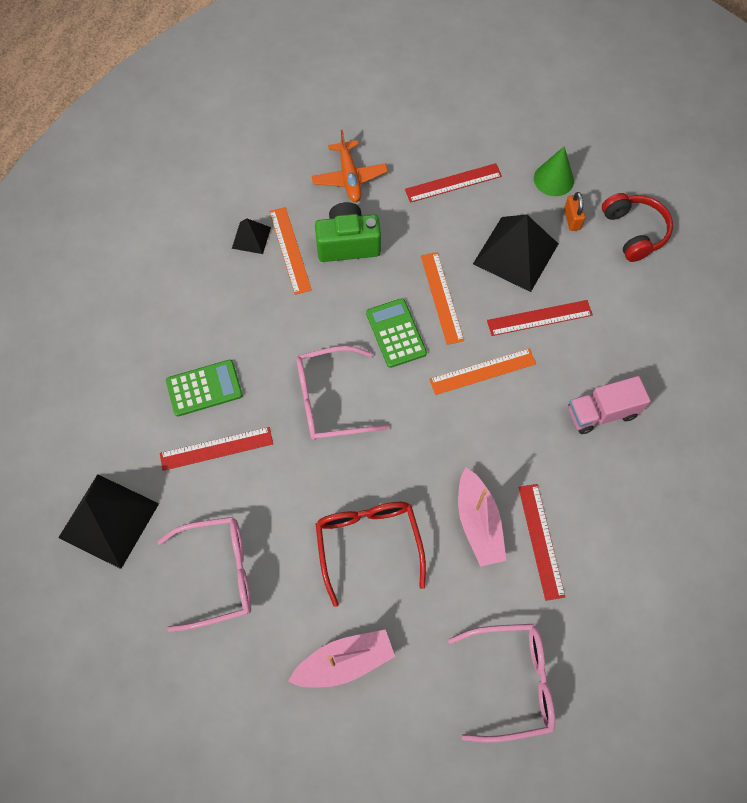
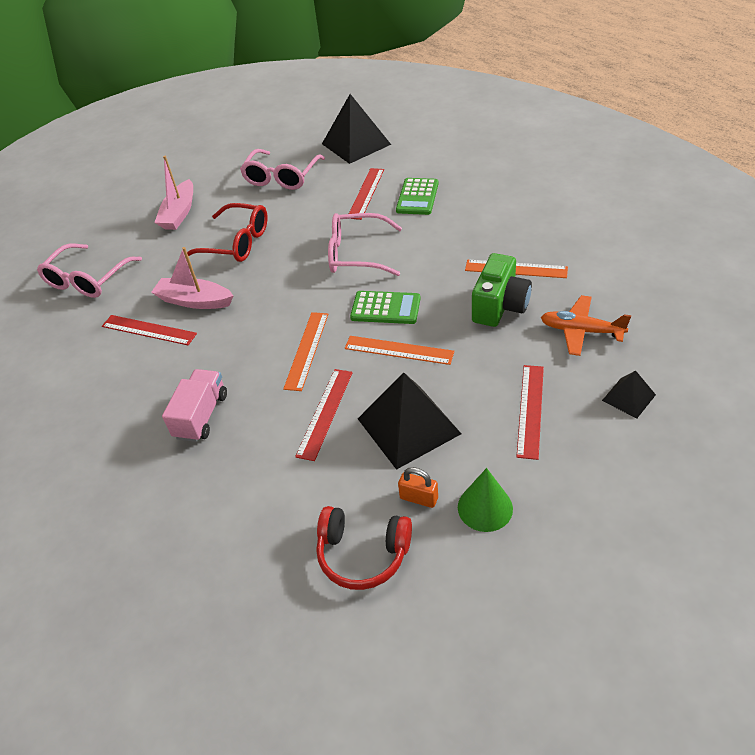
camera: 125 degrees right, 20 degrees down
black pyramid [232,218,271,254] -> black pyramid moved to [602,371,656,418]
pink glasses [296,346,389,440] -> pink glasses turned 105 degrees counterclockwise [328,213,402,276]

